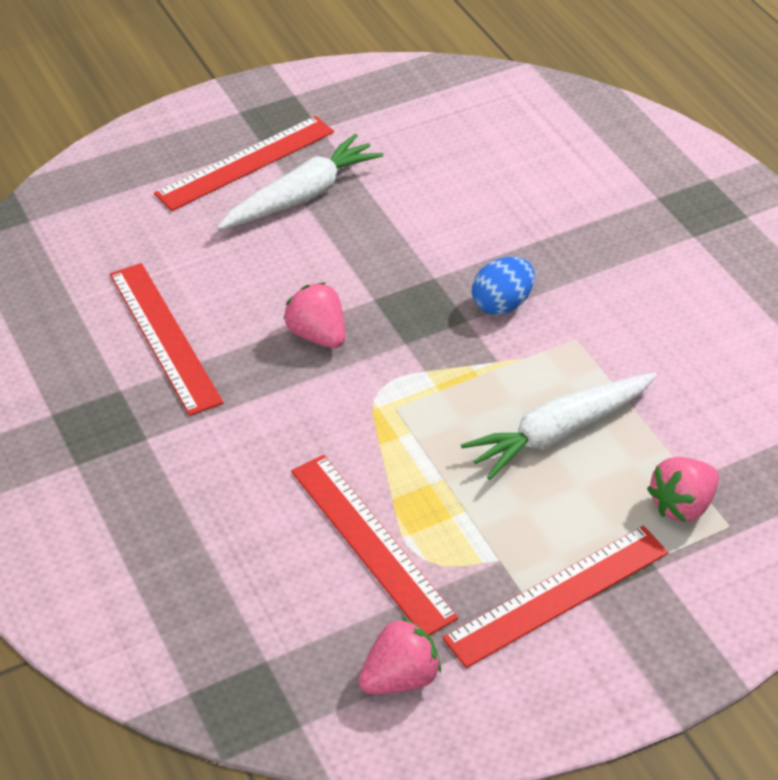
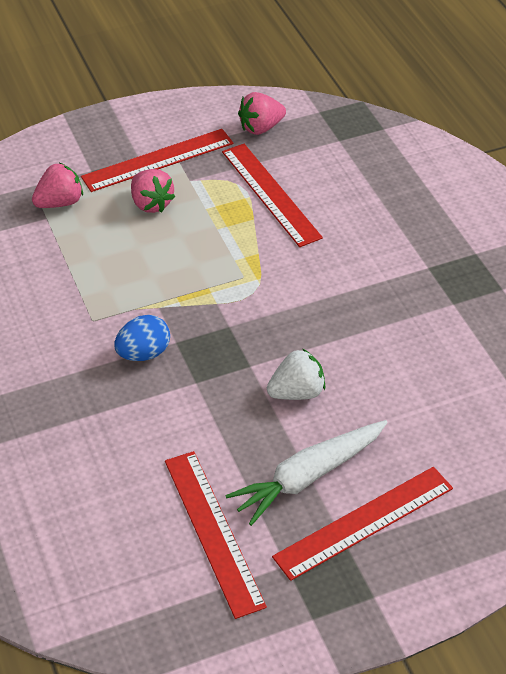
camera: 175 degrees left, 0 degrees up
red ruler [110,263,223,416] -> red ruler moved to [165,451,267,619]
pink strawberry [283,282,345,348] -> pink strawberry moved to [131,169,175,213]
white carrot [461,373,657,480] -> none
none -> white strawberry [267,348,326,400]

